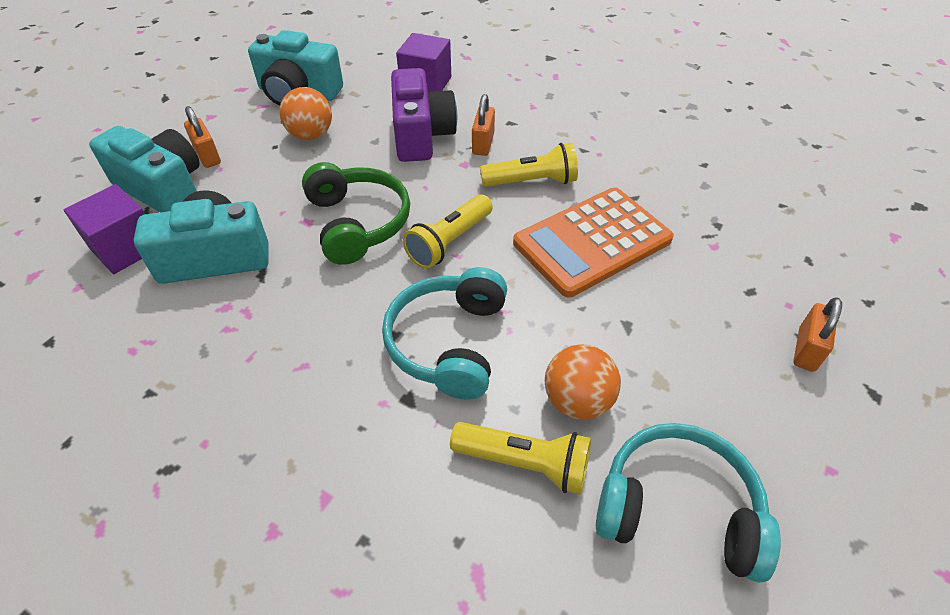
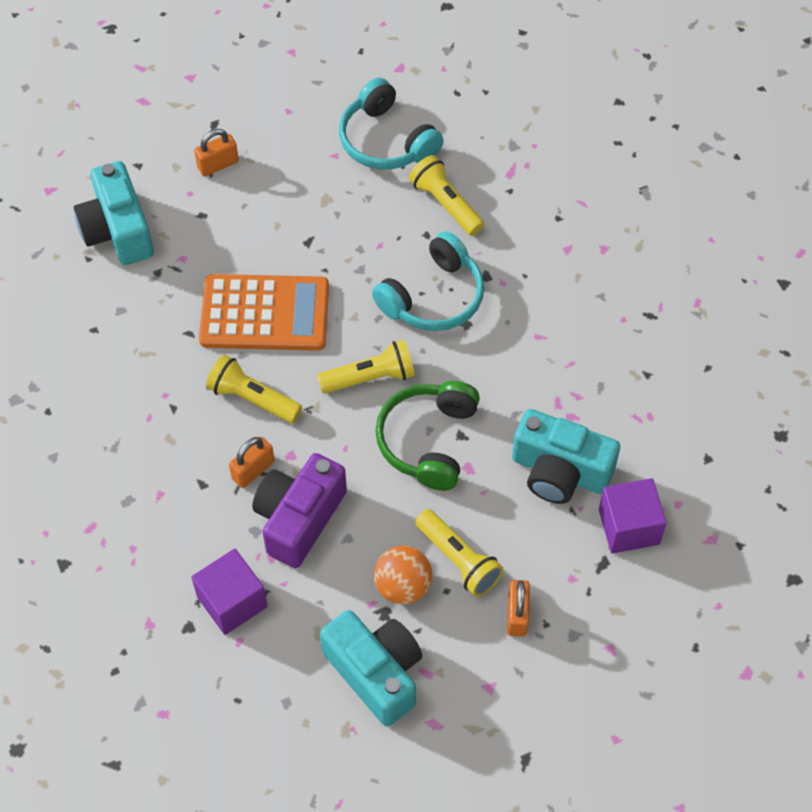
camera: 145 degrees left, 10 degrees up
turquoise camera [89,126,200,212] -> turquoise camera moved to [74,161,154,265]
orange ball [545,344,621,420] -> none
none -> yellow flashlight [415,509,504,597]

